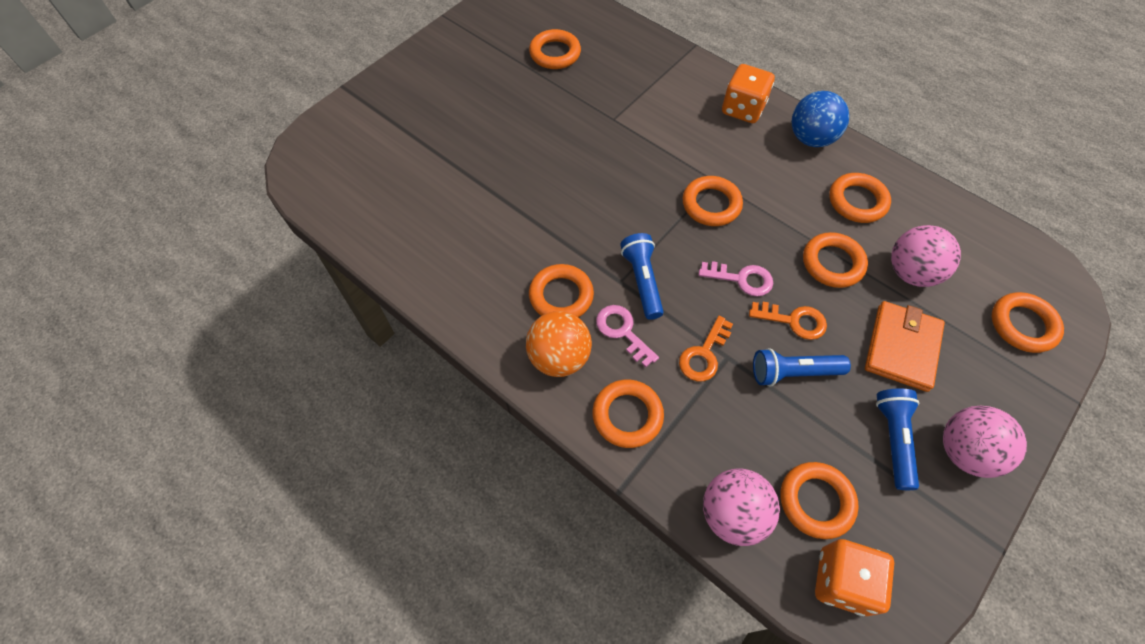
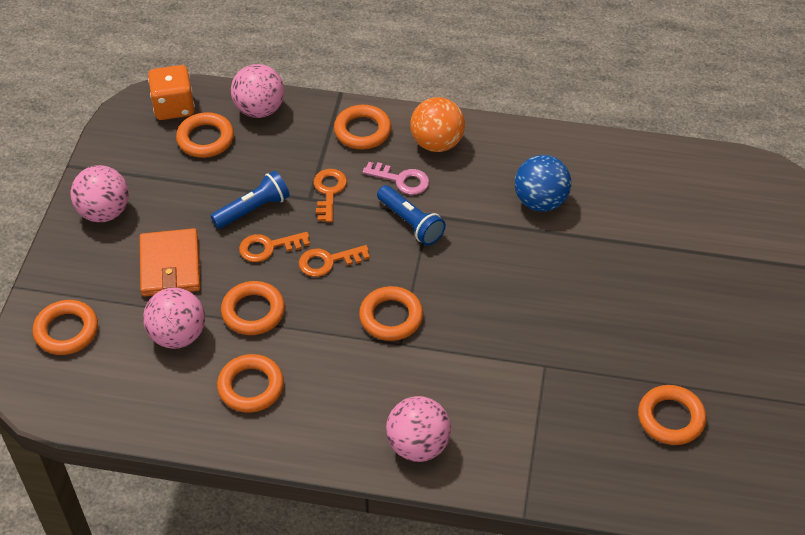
camera: 150 degrees right, 10 degrees down
orange ring [529,264,594,318] -> none
pink key [699,261,773,296] -> orange key [299,245,370,277]
orange dice [722,64,775,123] -> pink ball [386,396,451,462]
blue ball [791,91,849,147] -> blue ball moved to [515,155,571,212]
blue flashlight [876,388,919,490] -> none

